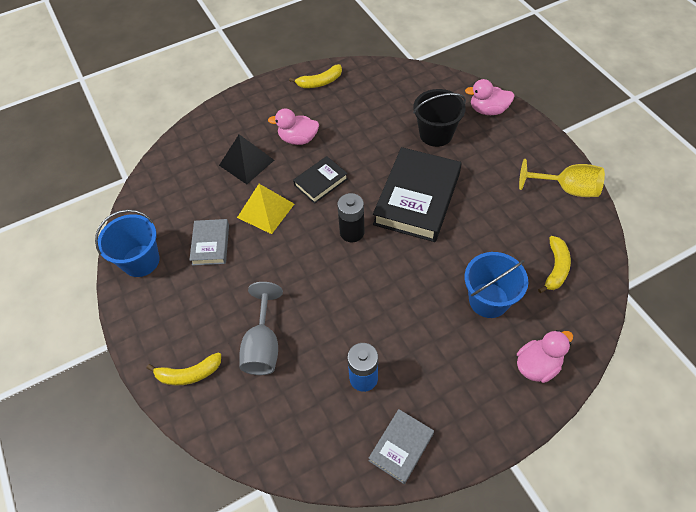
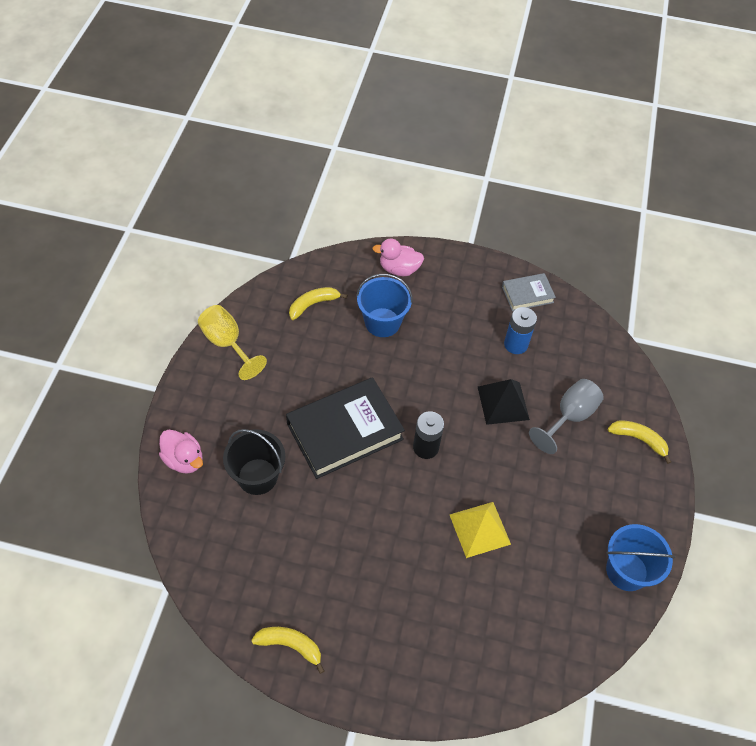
camera: 145 degrees left, 0 degrees up
grey book [189,219,229,266] -> none
black pyramid [219,134,274,184] -> black pyramid moved to [478,379,530,425]
pink duck [268,109,319,145] -> none
black book [293,156,348,204] -> none

